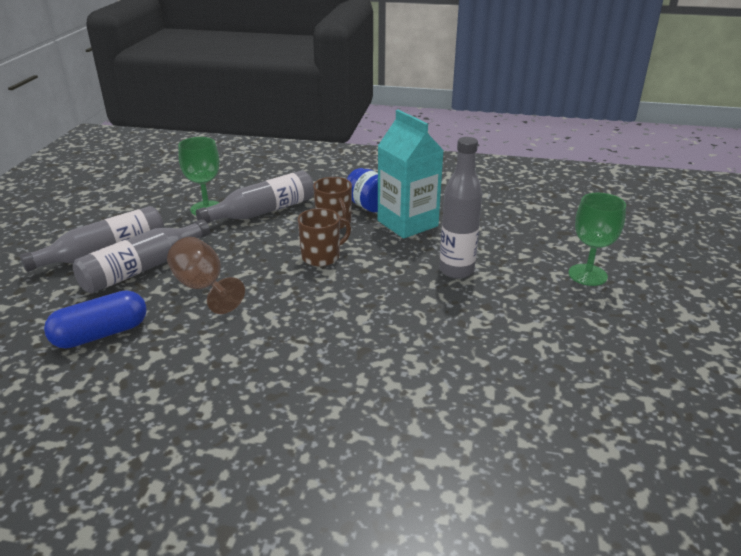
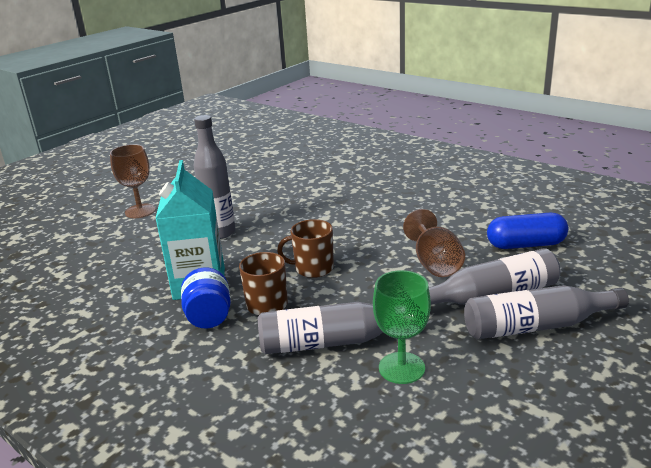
camera: 150 degrees left, 5 degrees down
green goblet [568,193,626,286] -> brown goblet [110,144,156,218]

